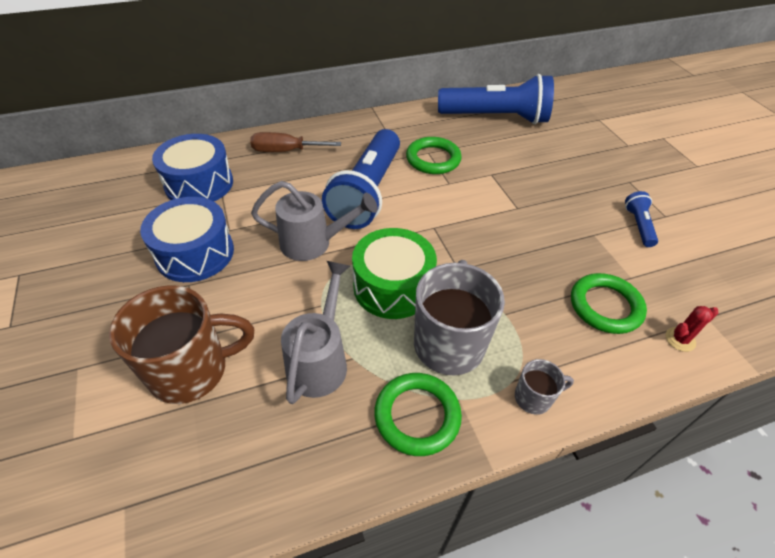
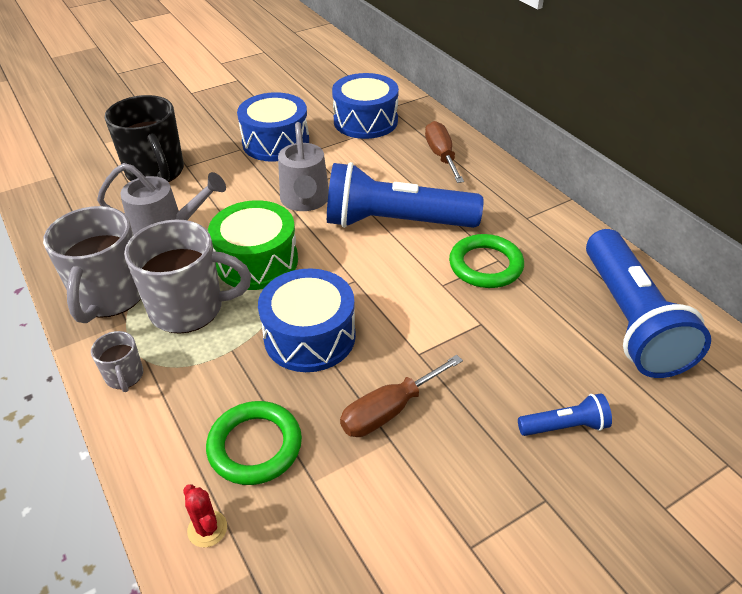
camera: 80 degrees right, 5 degrees down
brown mug [109,285,254,404] -> black mug [104,95,184,182]
green ring [374,373,462,456] -> grey mug [43,206,141,323]
blue flashlight [625,191,658,247] -> blue flashlight moved to [518,393,612,436]
none -> blue drum [258,268,356,372]
none -> brown screwdriver [340,355,463,437]

